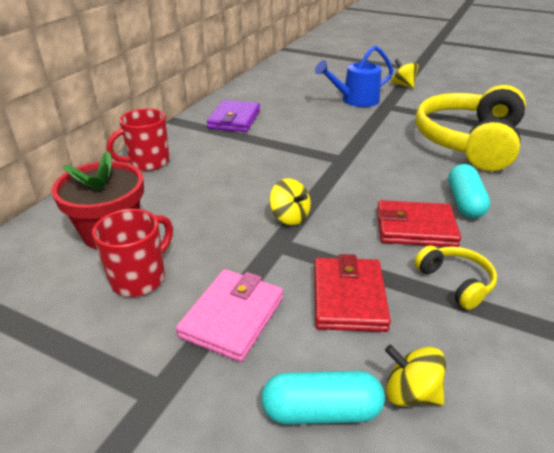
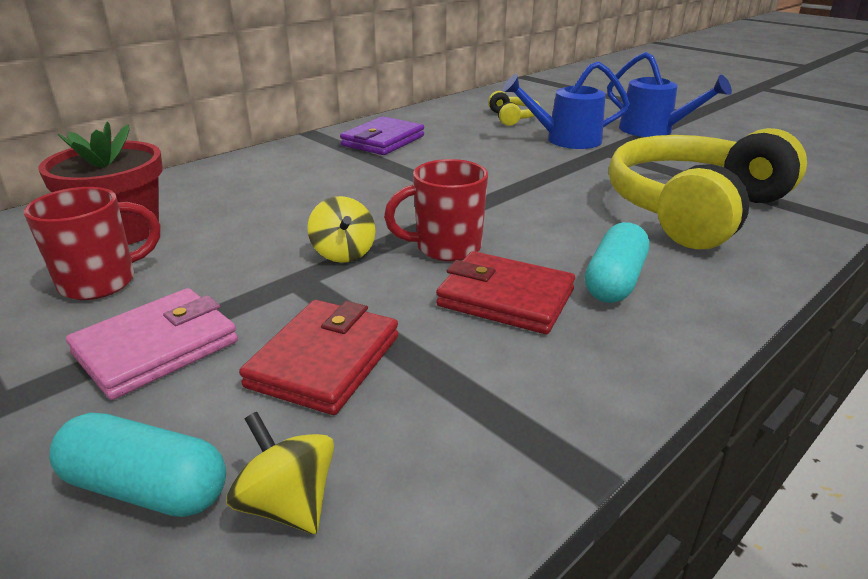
camera: 20 degrees right, 5 degrees down
red mug [107,108,170,171] -> red mug moved to [384,159,488,261]
yellow spinning top [391,59,418,88] -> blue watering can [607,52,732,137]
yellow headphones [414,245,497,310] -> yellow headphones moved to [488,91,540,126]

